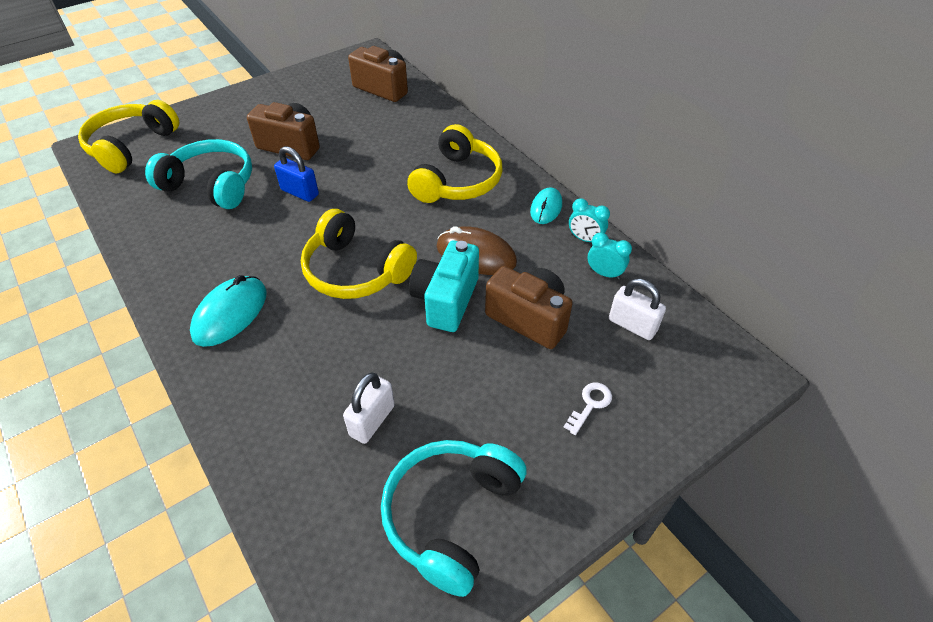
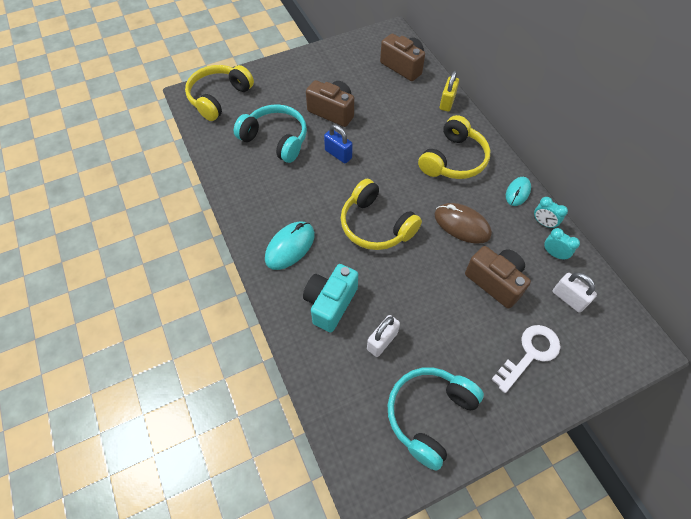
camera: 10 degrees right, 10 degrees up
turquoise camera [409,241,479,332] -> turquoise camera moved to [303,264,358,333]
white key [564,382,612,435] -> white key [491,325,561,393], size x1.87
none -> yellow padlock [440,71,459,112]

